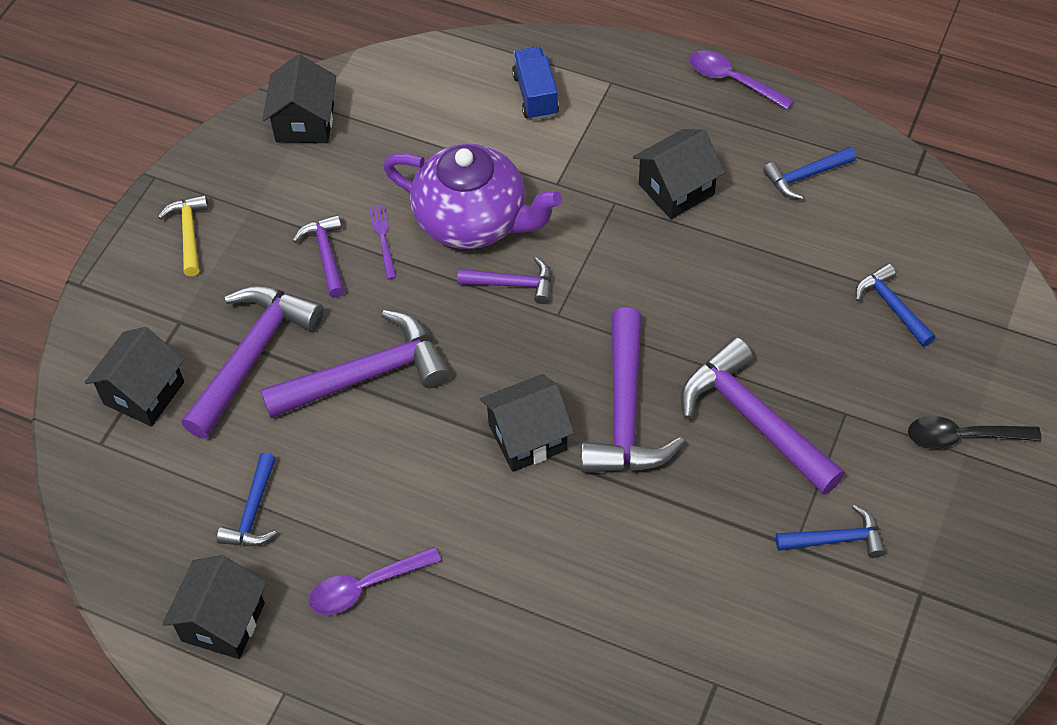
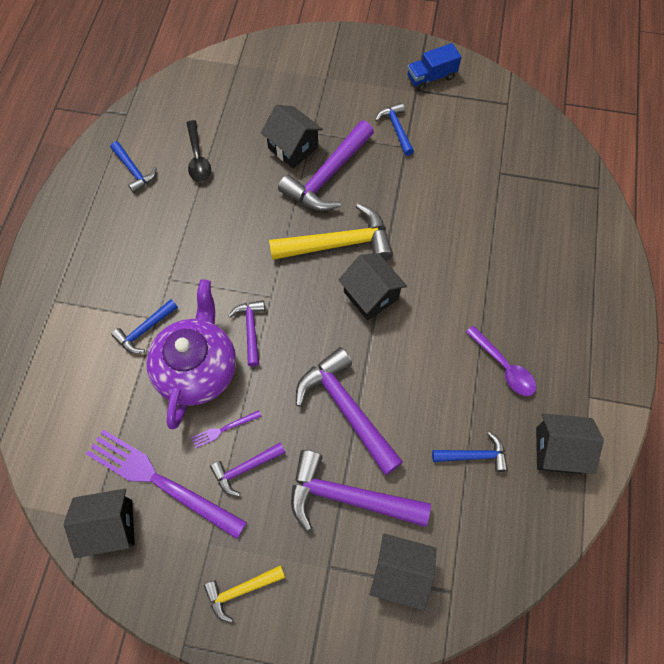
camera: 105 degrees left, 10 degrees up
blue truck [512,46,559,120] -> blue truck moved to [407,43,461,91]
purple hammer [581,308,684,473] -> yellow hammer [269,203,393,261]
black house [633,129,725,219] -> black house moved to [261,105,323,168]
purple spoon [690,50,794,110] -> none
blue hammer [855,263,936,347] -> blue hammer moved to [111,299,178,354]
black spoon [908,416,1041,449] -> black spoon moved to [187,120,211,182]
none -> purple fork [86,430,247,539]

